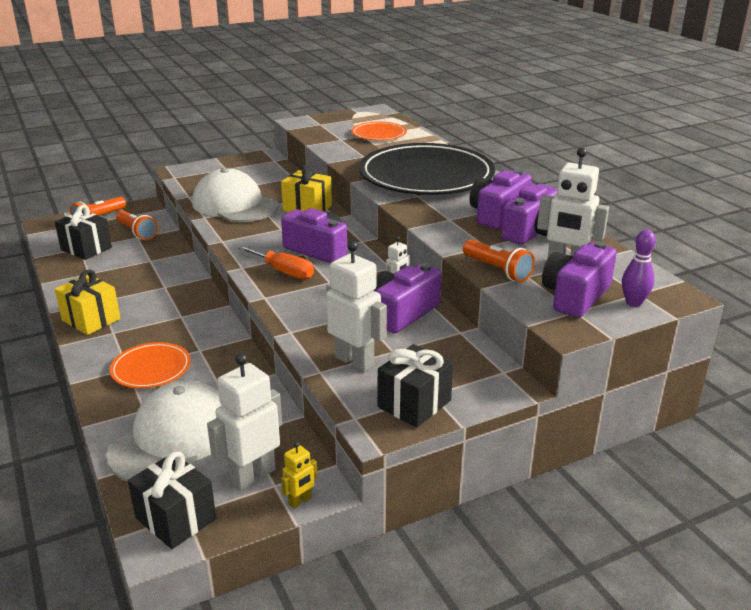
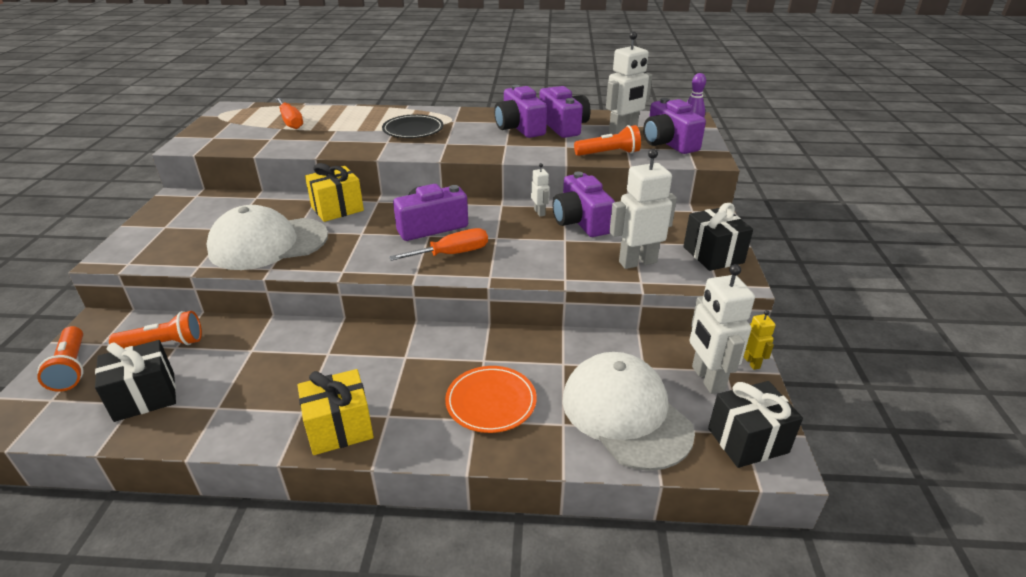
camera: 60 degrees left, 5 degrees up
orange plate [351,122,407,141] -> orange screwdriver [275,98,303,129]
black plate [359,143,495,195] -> black plate [382,114,443,138], size x0.46

